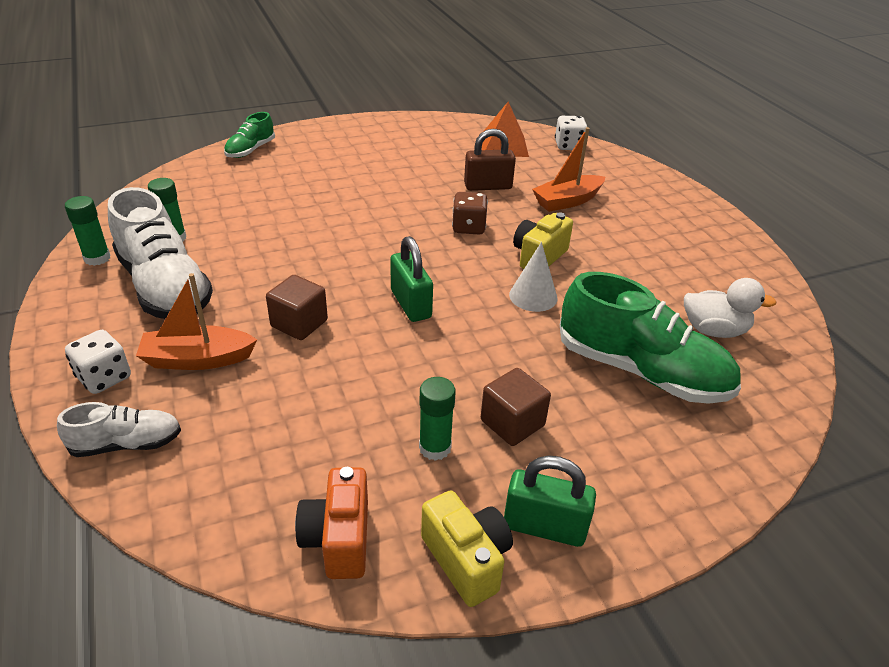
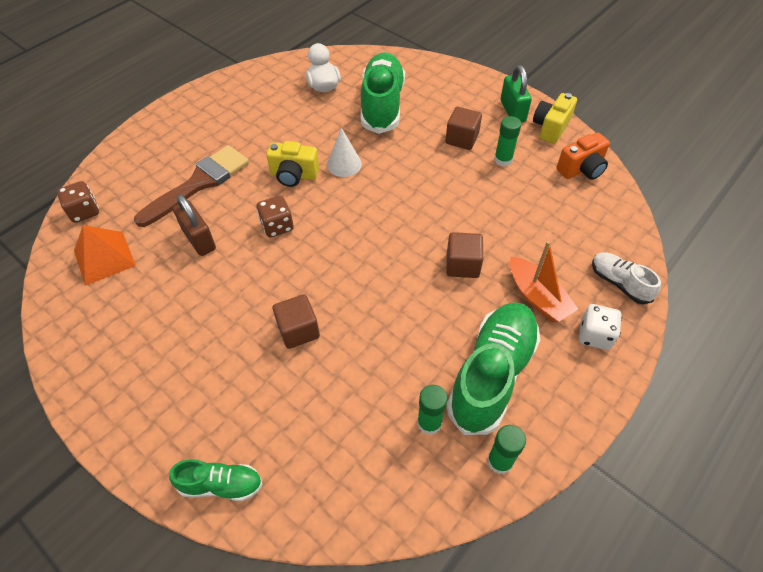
camera: 115 degrees left, 15 degrees up
white shoe [108,187,213,319] -> green shoe [447,302,540,435]
green padlock [390,236,433,322] -> none
orange boat [532,127,605,212] -> brown brush [134,145,249,227]
white dice [555,116,587,150] -> brown dice [57,181,99,223]
none -> brown cube [272,294,320,349]

